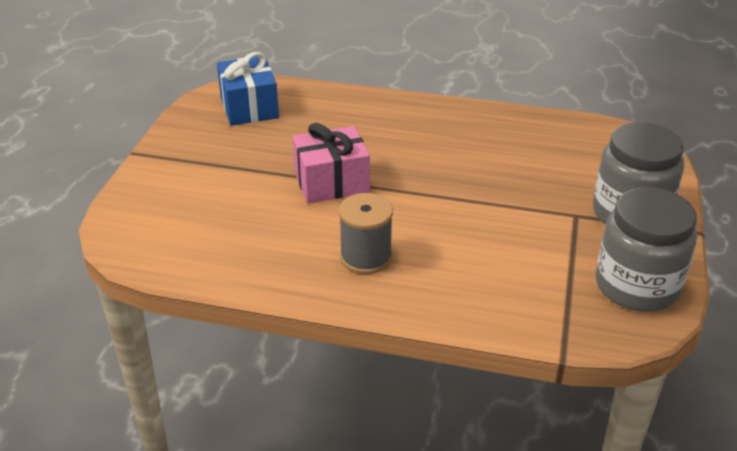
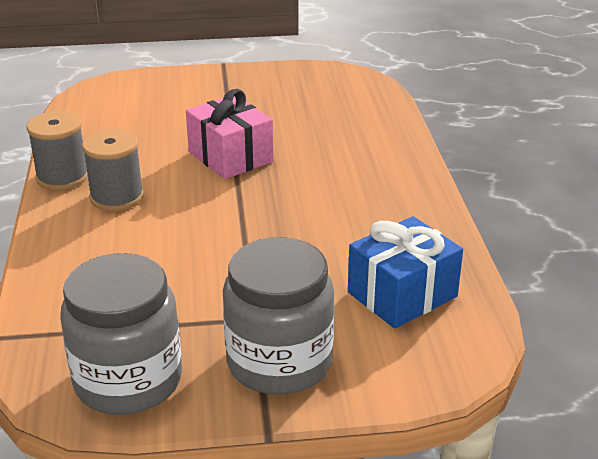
camera: 70 degrees right, 5 degrees down
blue gift [217,52,279,126] -> blue gift moved to [348,216,463,328]
none -> grey spool [26,111,88,190]

